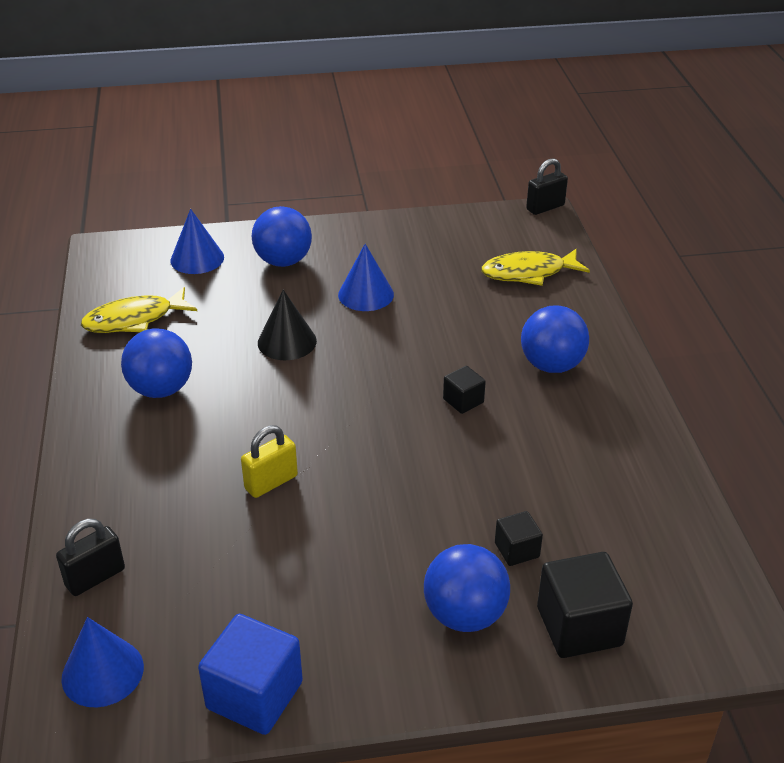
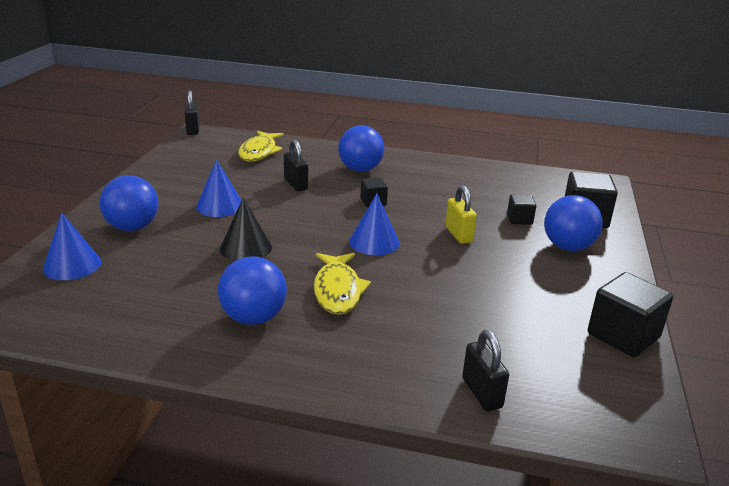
camera: 70 degrees left, 10 degrees down
blue cone [61,617,144,707] -> blue cone moved to [349,193,399,255]
yellow fish [81,287,197,333] -> yellow fish moved to [313,253,371,315]
blue cube [198,614,303,735] -> black cube [588,272,673,357]
yellow padlock [241,425,298,498] -> yellow padlock moved to [445,186,477,244]
none -> black padlock [284,139,308,191]

